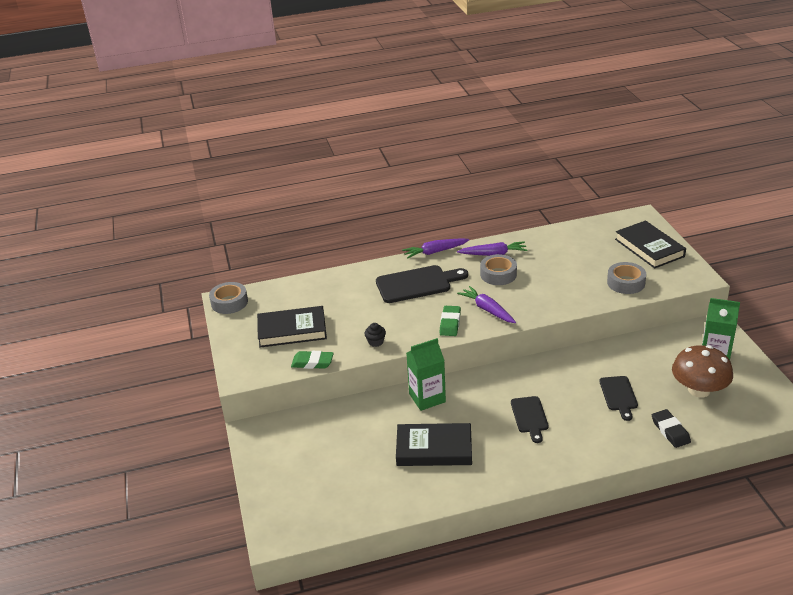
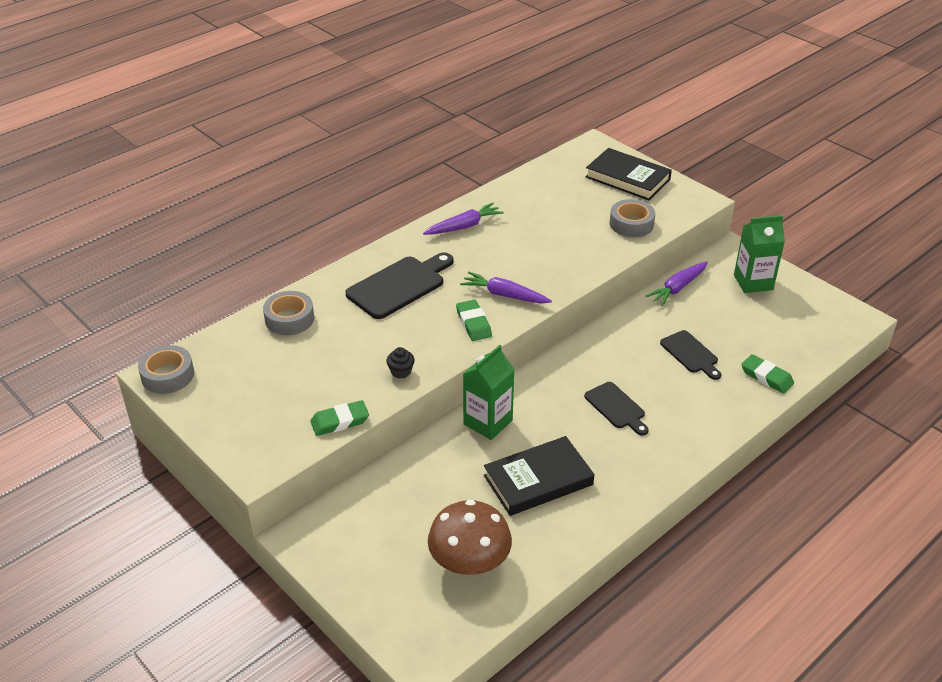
camera: 30 degrees left, 5 degrees up
black book [257,306,327,347] -> none
purple carrot [402,238,469,259] -> purple carrot moved to [646,261,708,306]
grey tape [480,254,517,285] -> grey tape moved to [263,291,314,335]
black eraser [652,409,691,448] -> green eraser [741,354,794,393]
brown mushroom [672,345,733,398] -> brown mushroom moved to [428,500,512,575]

